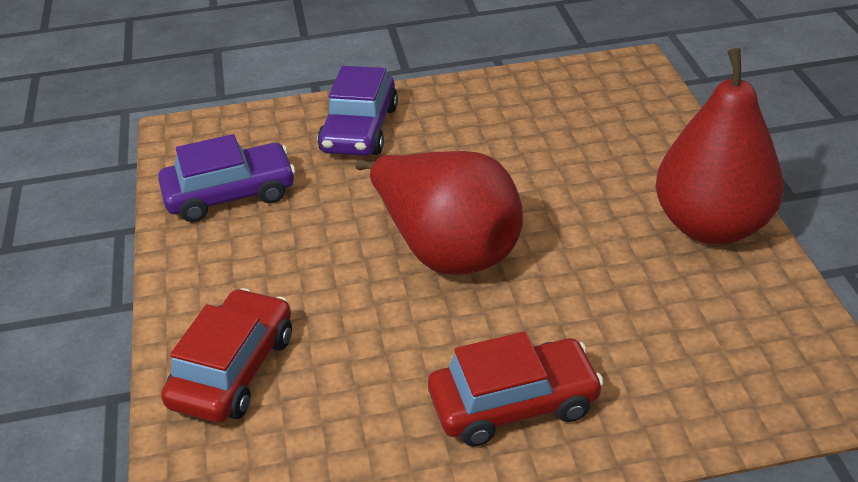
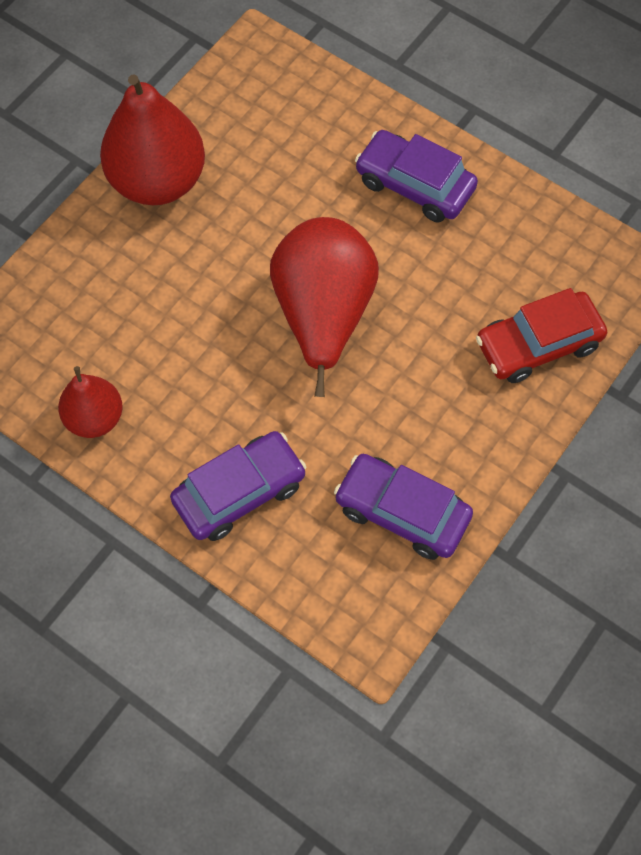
camera: 135 degrees left, 25 degrees up
red car [428,331,604,446] -> purple car [355,130,478,223]
none -> red pear [58,366,123,438]

